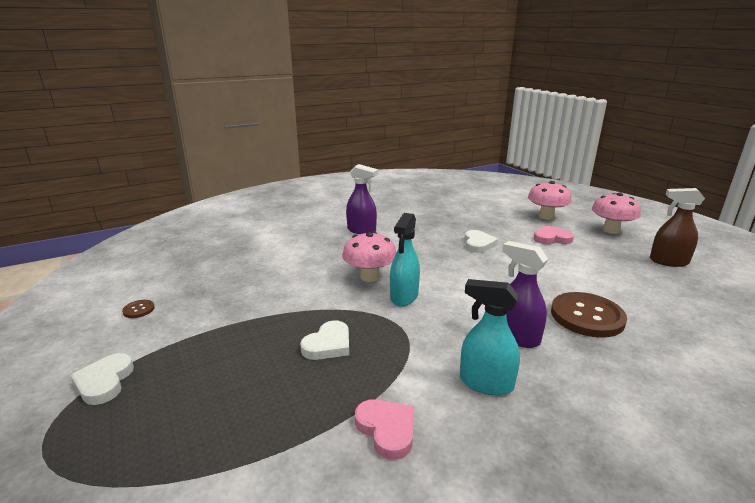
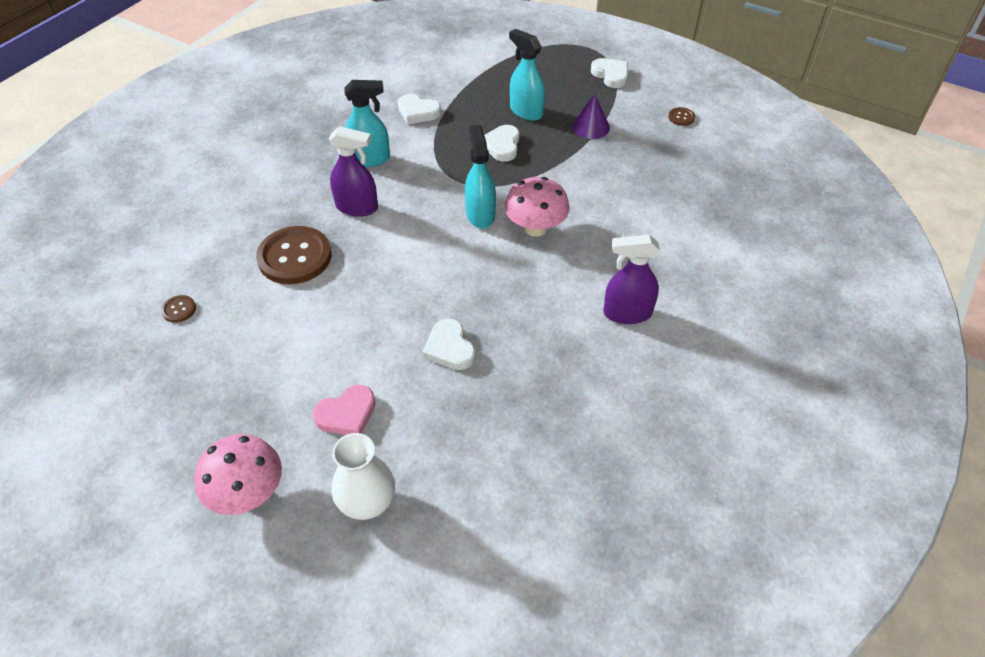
camera: 150 degrees right, 25 degrees up
pink heart [355,399,414,460] -> white heart [398,94,441,124]
pink mushroom [528,181,572,220] -> white vase [332,433,395,520]
brown spray bottle [650,188,705,267] -> none
none -> brown button [161,295,196,323]
none -> turquoise spray bottle [509,29,545,121]
none -> purple cone [572,94,610,139]

